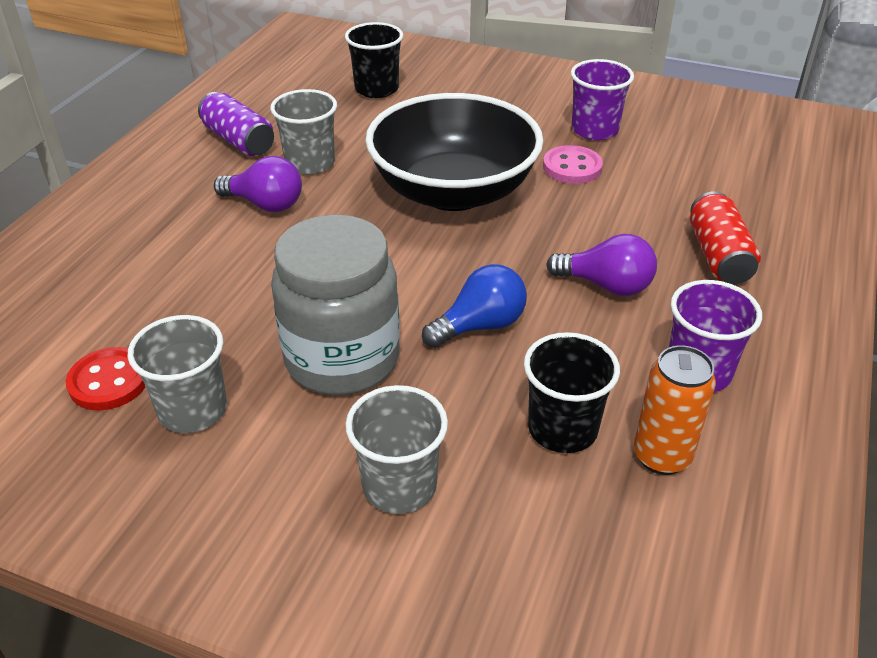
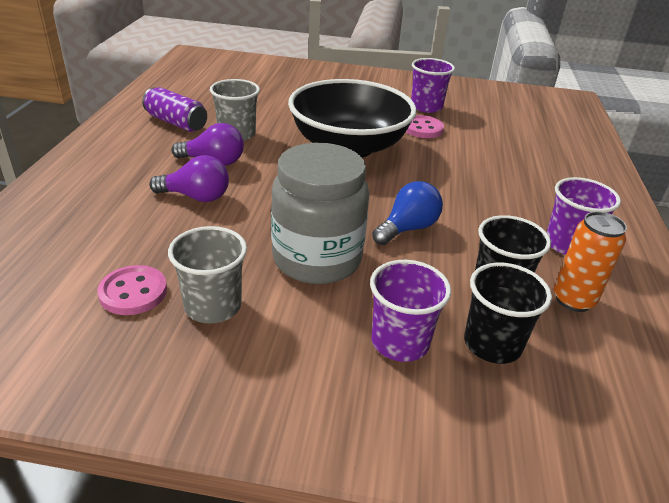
camera: 15 degrees left, 5 degrees down
red button [66,347,145,410] -> pink button [97,265,167,315]
black cup [345,22,403,98] -> black cup moved to [464,263,552,364]
grey cup [345,385,448,514] -> purple cup [370,260,451,362]
purple light bulb [546,234,657,296] -> purple light bulb moved to [149,155,229,202]
red can [690,191,761,284] -> none

